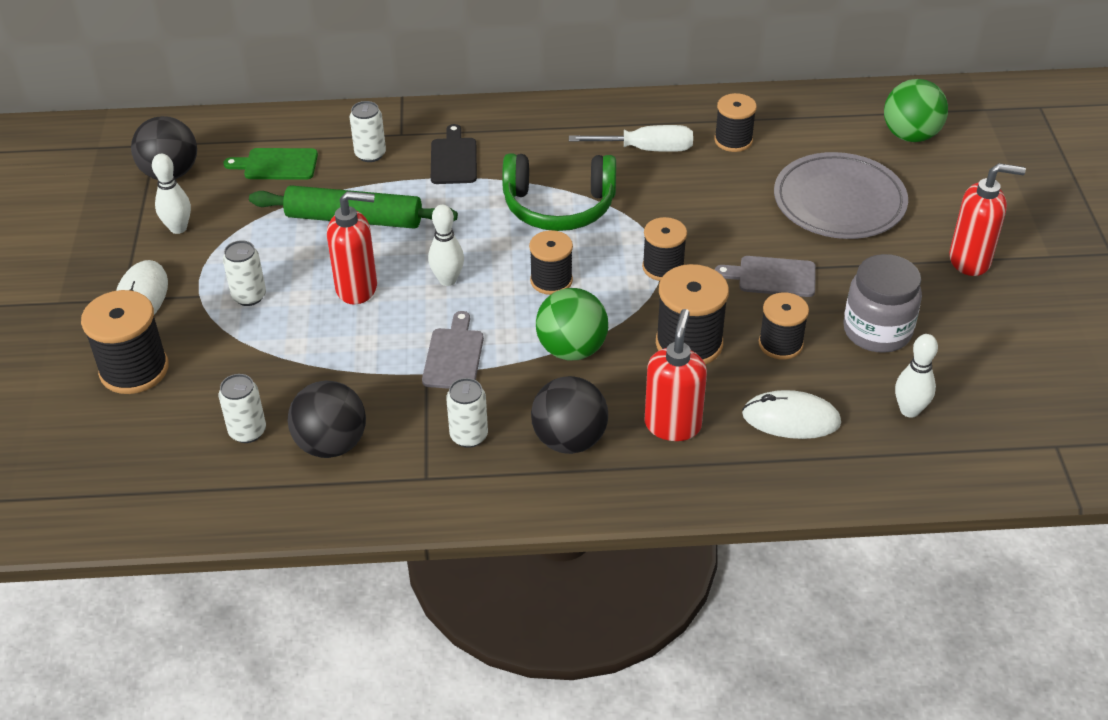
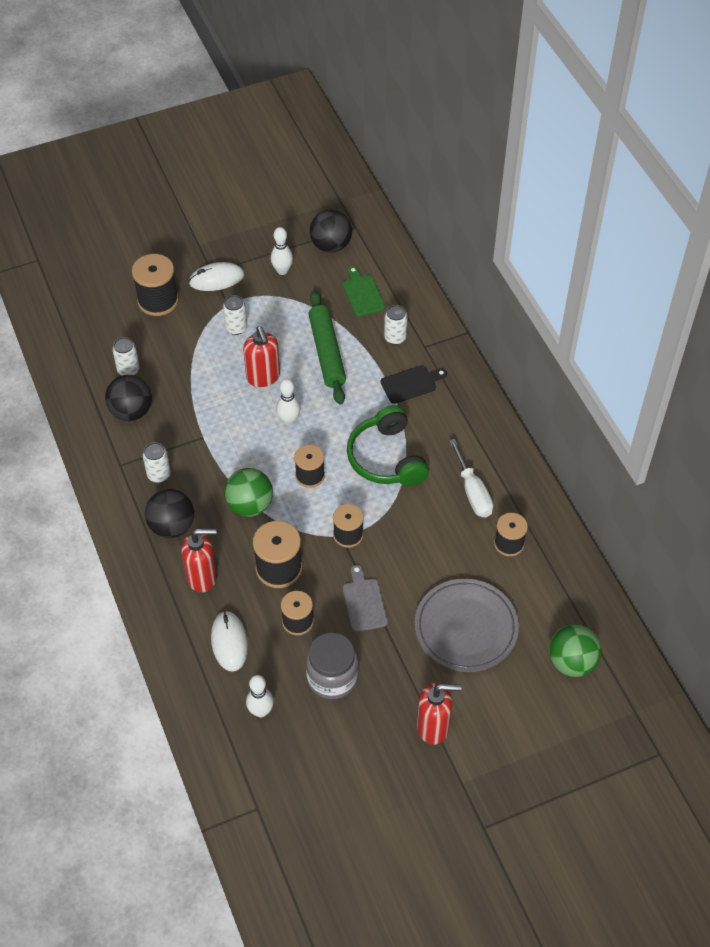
camera: 70 degrees right, 10 degrees up
grey cutting board [422,311,484,389] -> none
red soap dispenser [949,163,1026,276] -> red soap dispenser turned 75 degrees counterclockwise [417,683,461,745]

